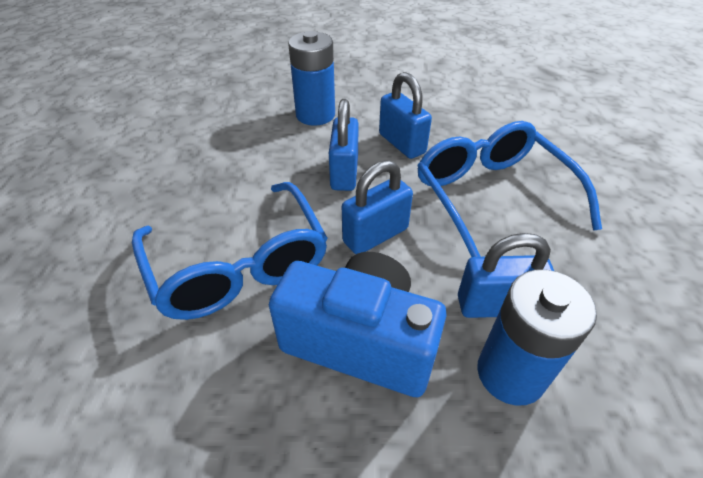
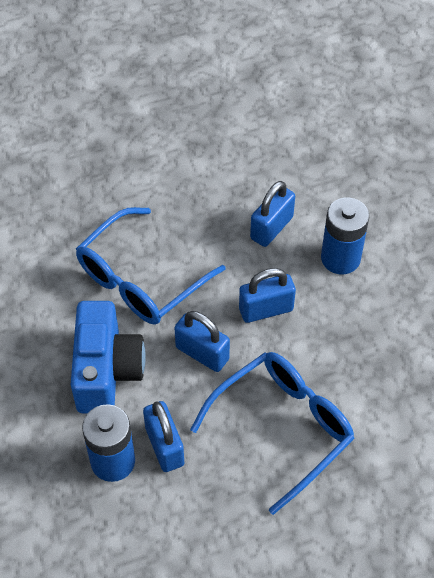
camera: 70 degrees right, 10 degrees up
blue padlock [379,72,432,159] -> blue padlock moved to [250,181,295,247]

